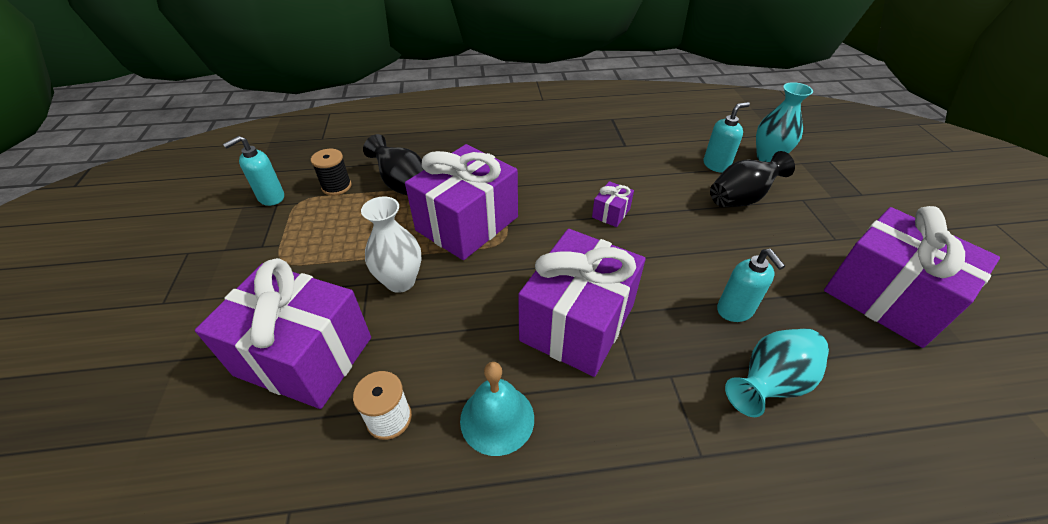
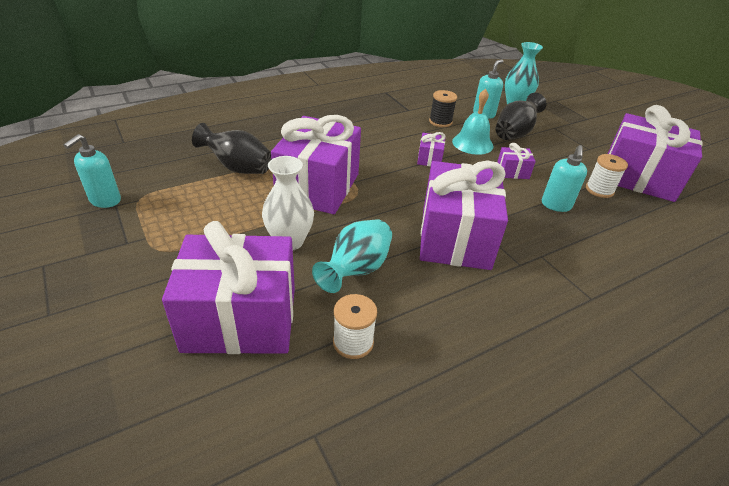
camera: 25 degrees left, 5 degrees down
black spool [311,149,352,196] -> black spool moved to [429,90,457,127]
turquoise bell [460,362,534,456] -> turquoise bell moved to [452,89,493,155]
turquoise soap dispenser [717,249,785,322] -> turquoise soap dispenser turned 60 degrees clockwise [542,145,587,212]
turquoise vase [725,328,829,417] -> turquoise vase moved to [312,219,392,293]
none -> purple gift [497,143,536,179]
none -> white spool [586,154,628,198]

